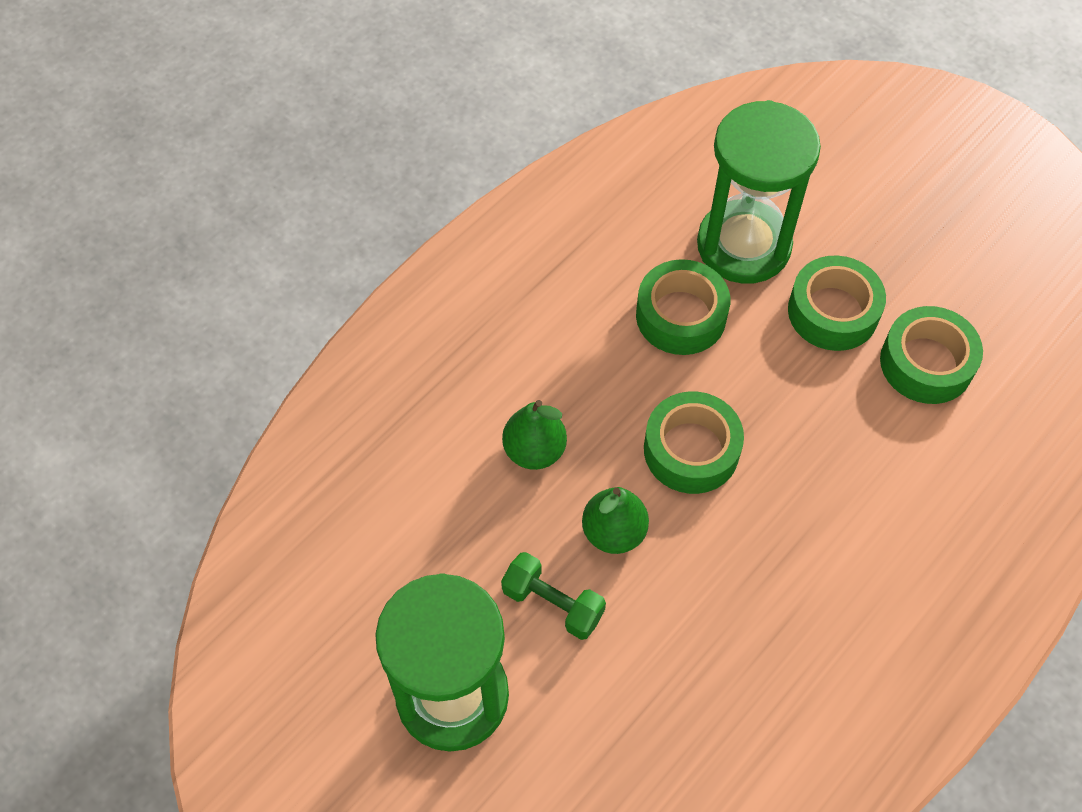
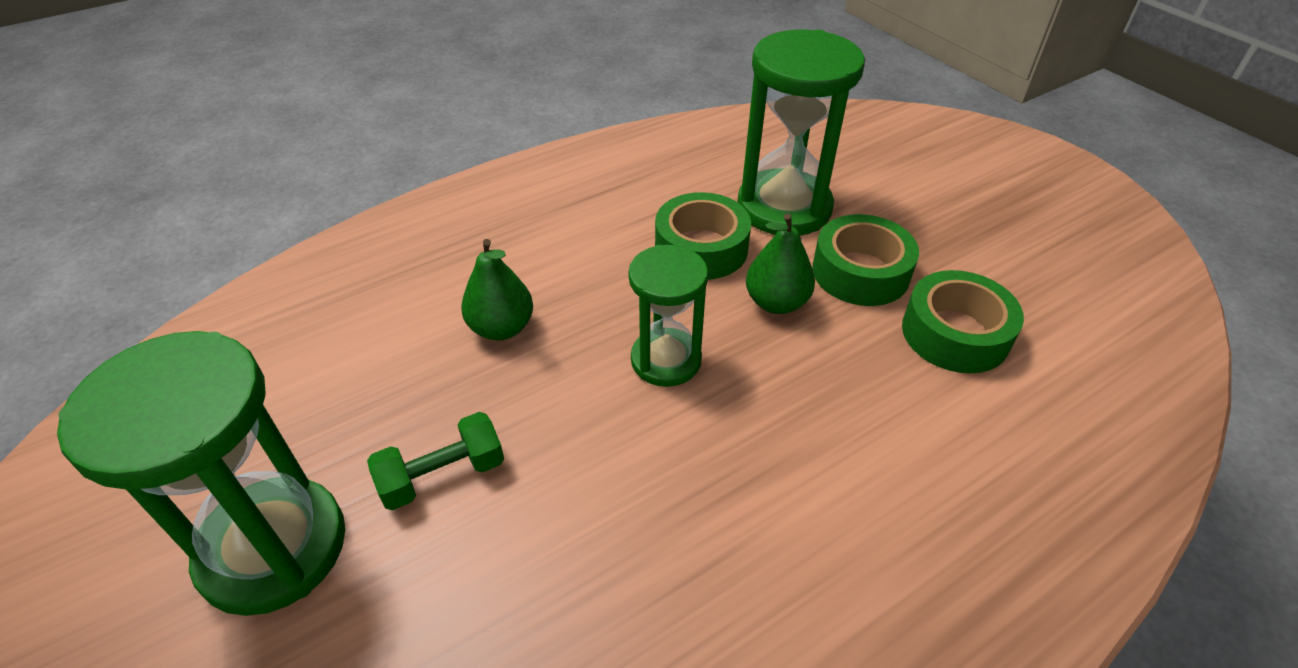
camera: 15 degrees right, 15 degrees down
green dumbbell [501,552,606,640] -> green dumbbell turned 75 degrees counterclockwise [367,412,504,510]
green pear [582,487,649,554] -> green pear moved to [746,213,815,314]
green tape [644,391,744,494] -> green hourglass [628,245,708,387]

